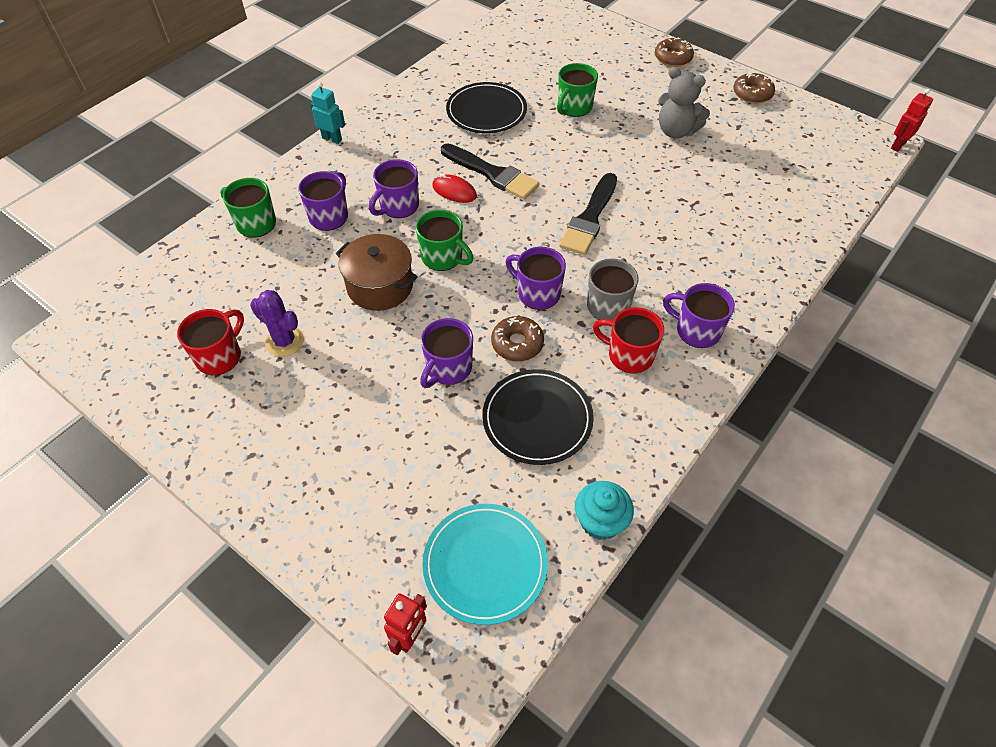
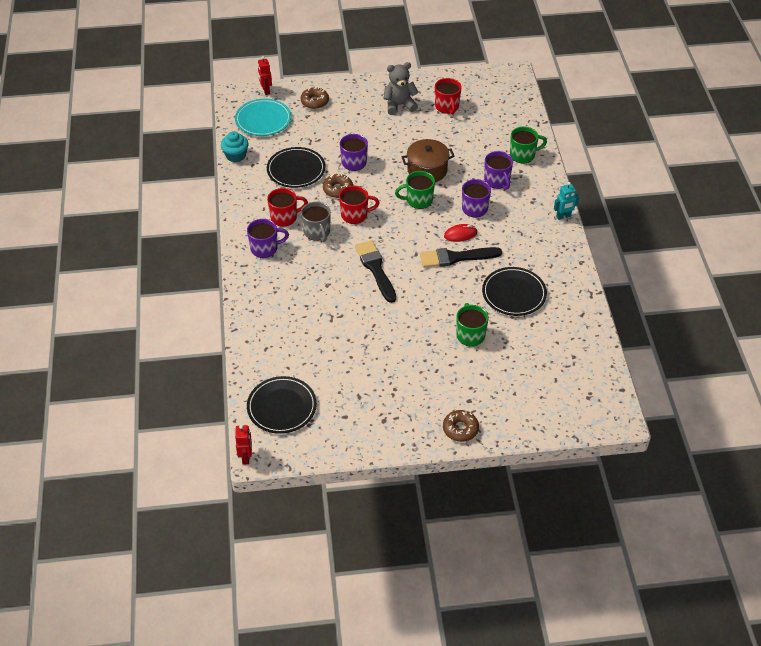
camera: 135 degrees right, 5 degrees down
purple cactus [250,290,304,357] -> none
purple mug [505,247,566,310] -> red mug [339,185,380,224]
grey teddy bear [658,67,710,138] -> grey teddy bear moved to [384,62,419,115]
brown donut [733,73,775,104] -> brown donut moved to [301,87,329,109]
none -> black plate [247,376,317,434]

